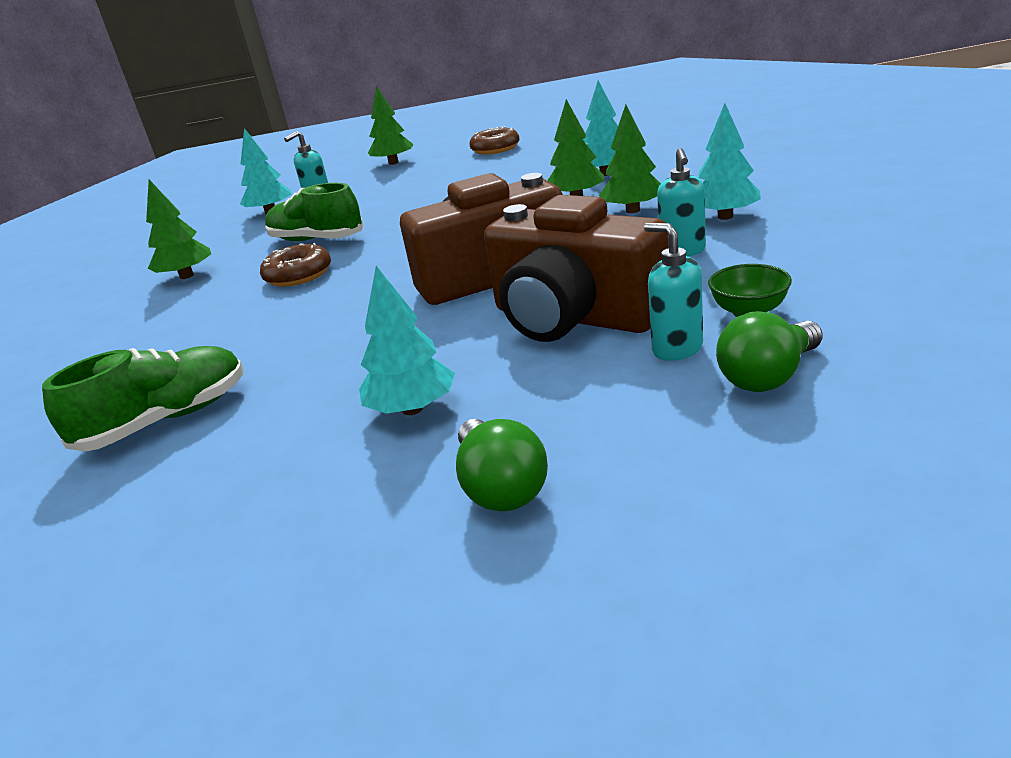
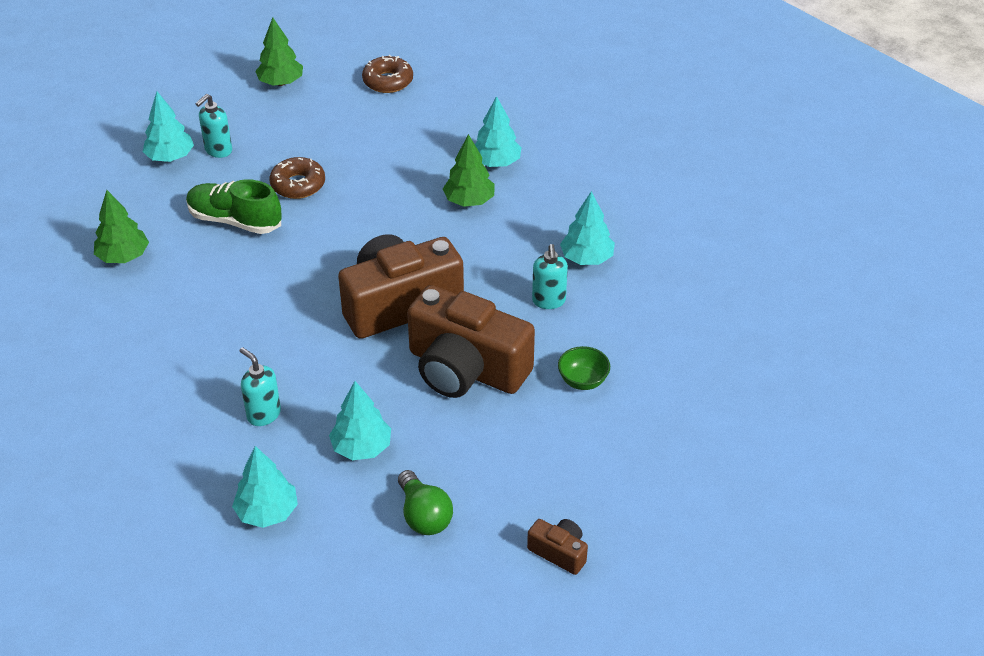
camera: 10 degrees left, 15 degrees up
green shoe [42,346,244,452] -> none
brown donut [260,243,331,287] -> brown donut moved to [269,157,325,199]
green tree [599,105,661,213] -> none
turquoise soap dispenser [644,223,703,361] -> turquoise soap dispenser moved to [239,347,281,426]
green light bulb [716,311,823,392] -> none
none -> turquoise tree [232,446,298,528]
none -> brown camera [527,519,588,575]

